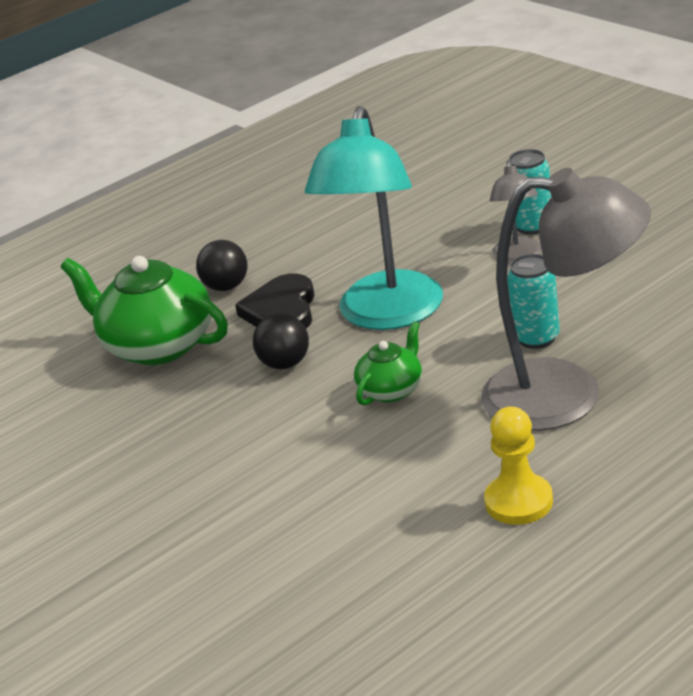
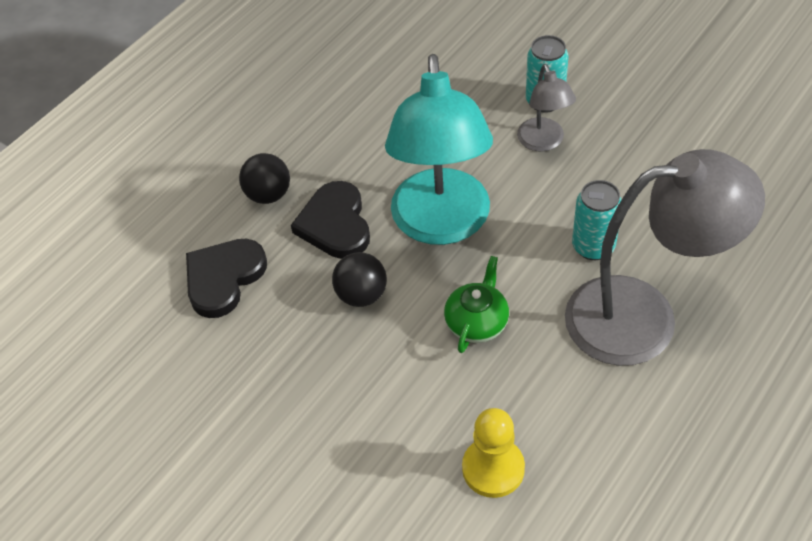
camera: 15 degrees left, 20 degrees up
green teapot [61,256,228,365] -> black heart [186,239,267,318]
yellow pawn [484,407,553,525] -> yellow pawn moved to [462,408,525,498]

